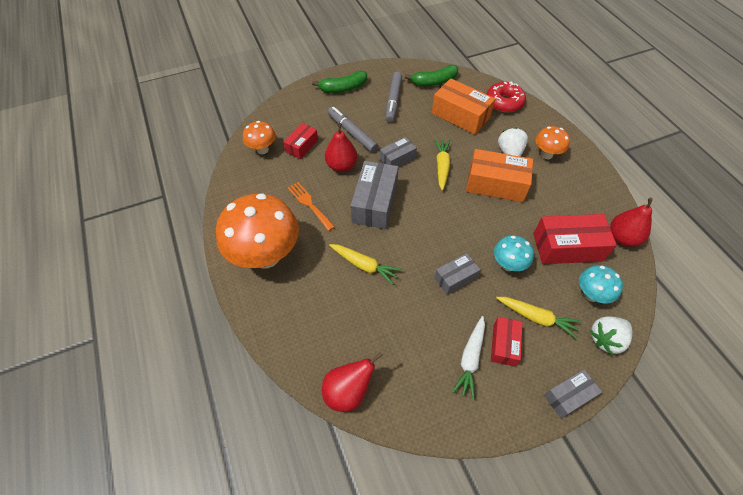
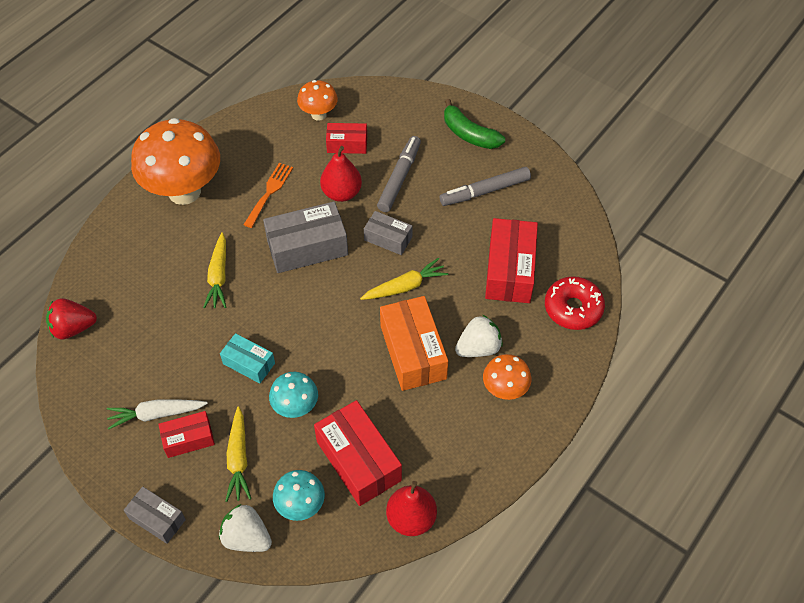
camera: 60 degrees right, 0 degrees up
red pear [322,352,383,412] -> red strawberry [46,298,97,339]
green banana [405,64,458,86] -> none
orange box [432,78,495,135] -> red box [485,218,538,303]
grey box [434,253,481,295] -> turquoise box [220,333,275,384]

